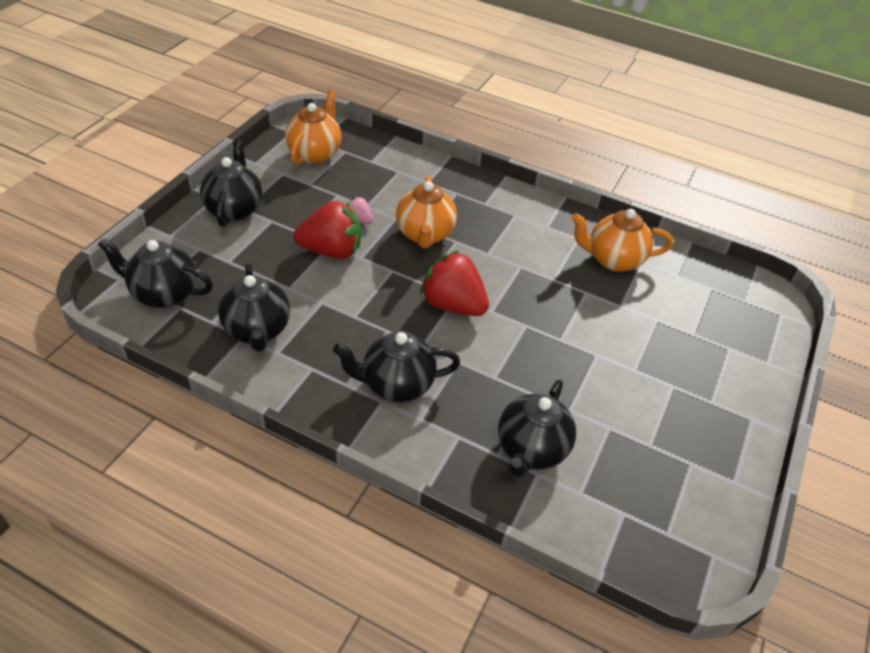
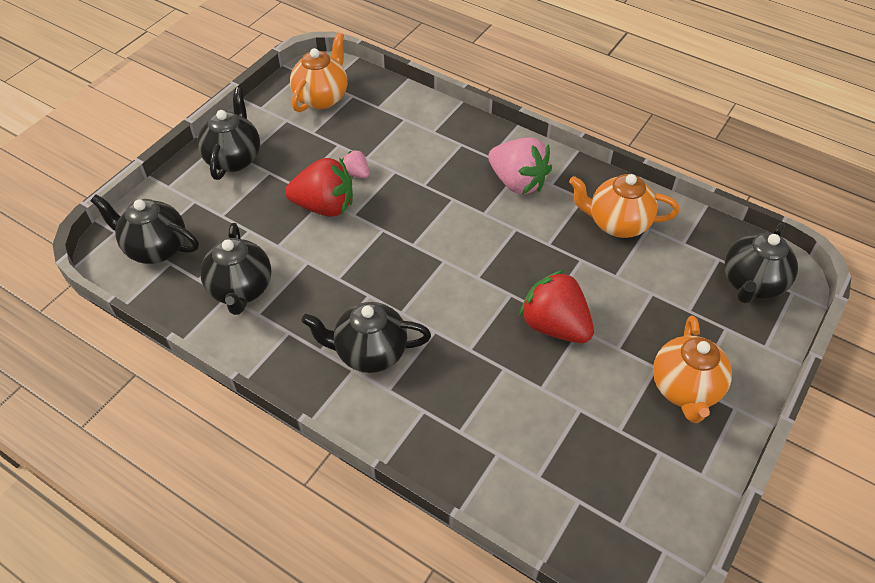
camera: 10 degrees right, 5 degrees up
orange teapot [396,176,457,248] -> orange teapot moved to [653,316,732,423]
red strawberry [420,250,489,316] -> red strawberry moved to [519,270,594,343]
black teapot [498,380,576,478] -> black teapot moved to [725,223,798,304]
none -> pink strawberry [488,137,552,194]

